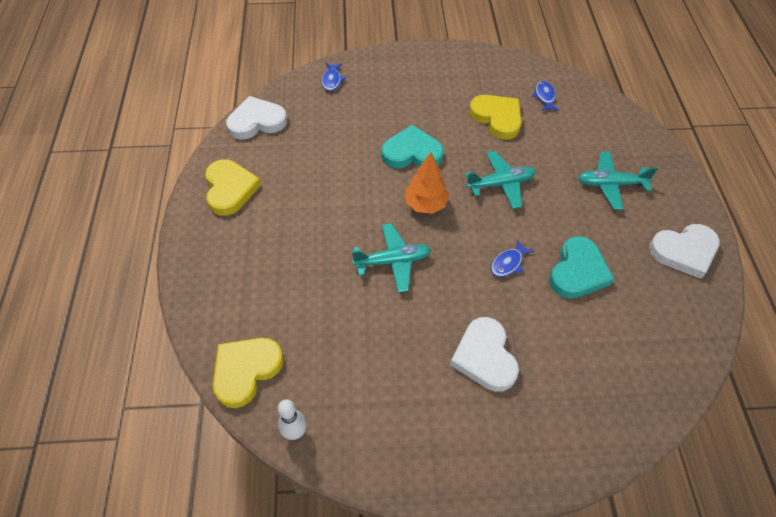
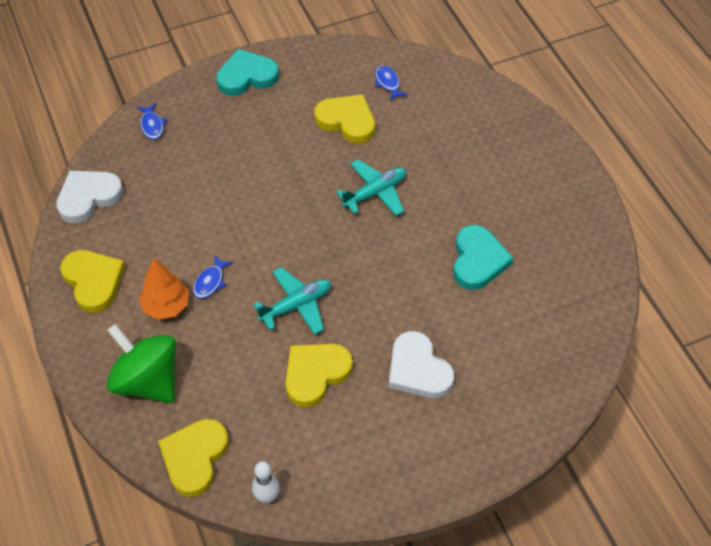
camera: 20 degrees left, 0 degrees up
turquoise heart [381,125,444,168] -> turquoise heart moved to [216,49,279,96]
orange tree [405,152,450,214] -> orange tree moved to [139,258,189,319]
blue fish [491,239,534,277] -> blue fish moved to [193,255,233,299]
turquoise plane [578,151,658,210] -> none
white heart [649,224,720,279] -> none
none -> green spinning top [107,324,176,403]
none -> yellow heart [285,344,353,408]

